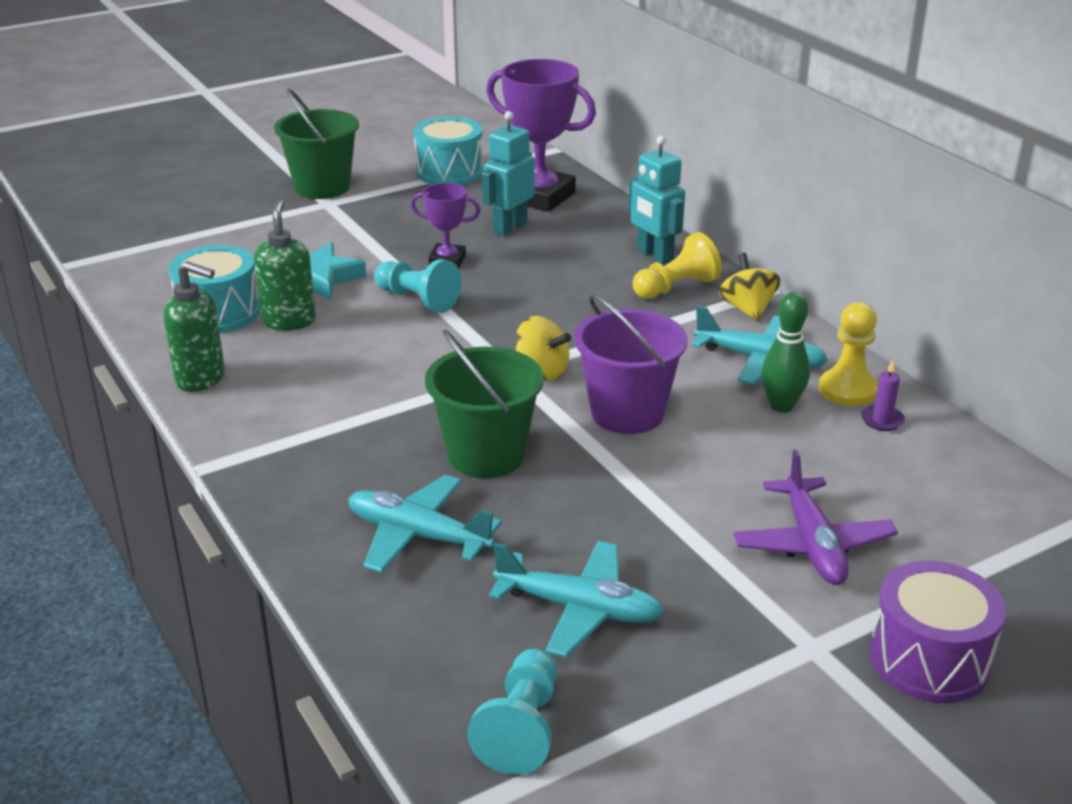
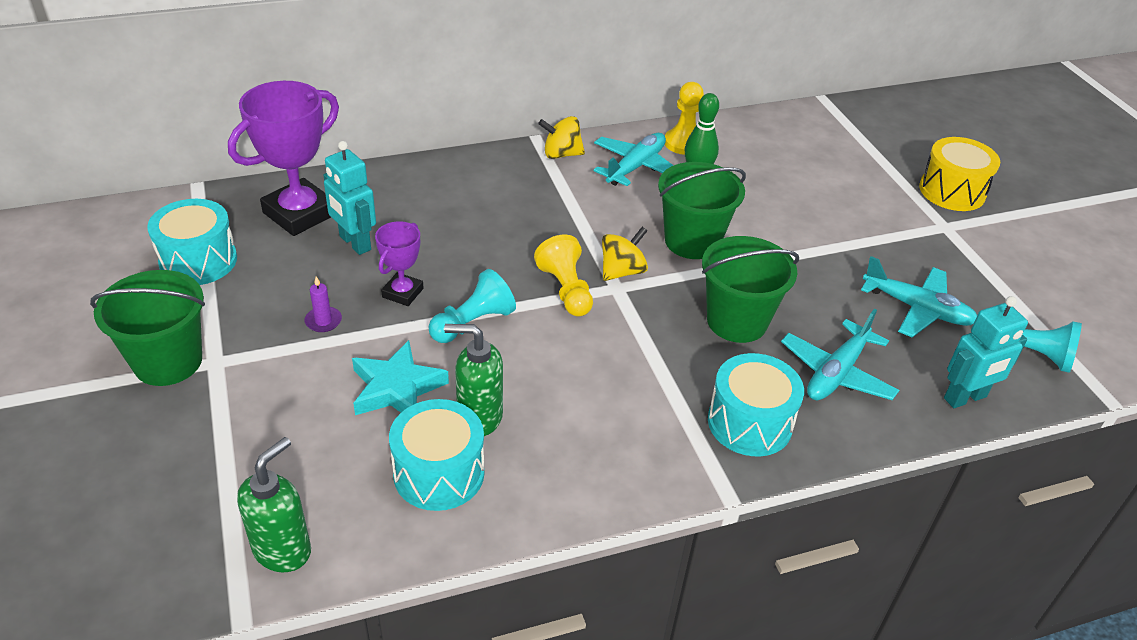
camera: 80 degrees left, 10 degrees up
green soap dispenser [163,261,225,392] -> green soap dispenser moved to [237,437,311,572]
turquoise plane [489,541,664,658] -> turquoise plane turned 90 degrees clockwise [861,256,977,337]
purple bucket [574,293,688,434] -> green bucket [658,162,746,259]
turquoise robot [628,136,685,264] -> turquoise robot moved to [944,296,1028,408]
yellow pawn [633,232,722,299] -> yellow pawn moved to [534,235,593,317]
purple plane [734,450,898,585] -> none
purple candle [861,360,905,431] -> purple candle moved to [305,276,342,332]
purple drum [870,561,1006,703] -> yellow drum [919,137,1000,211]
none -> turquoise drum [708,353,804,456]

